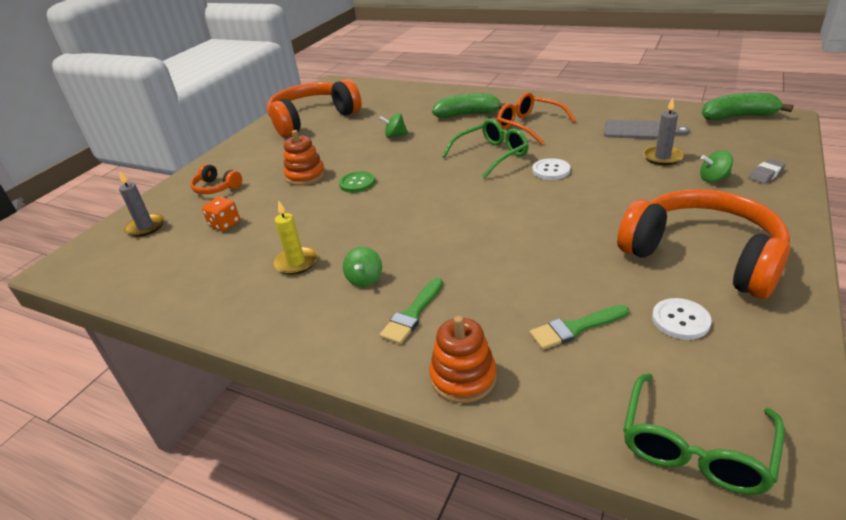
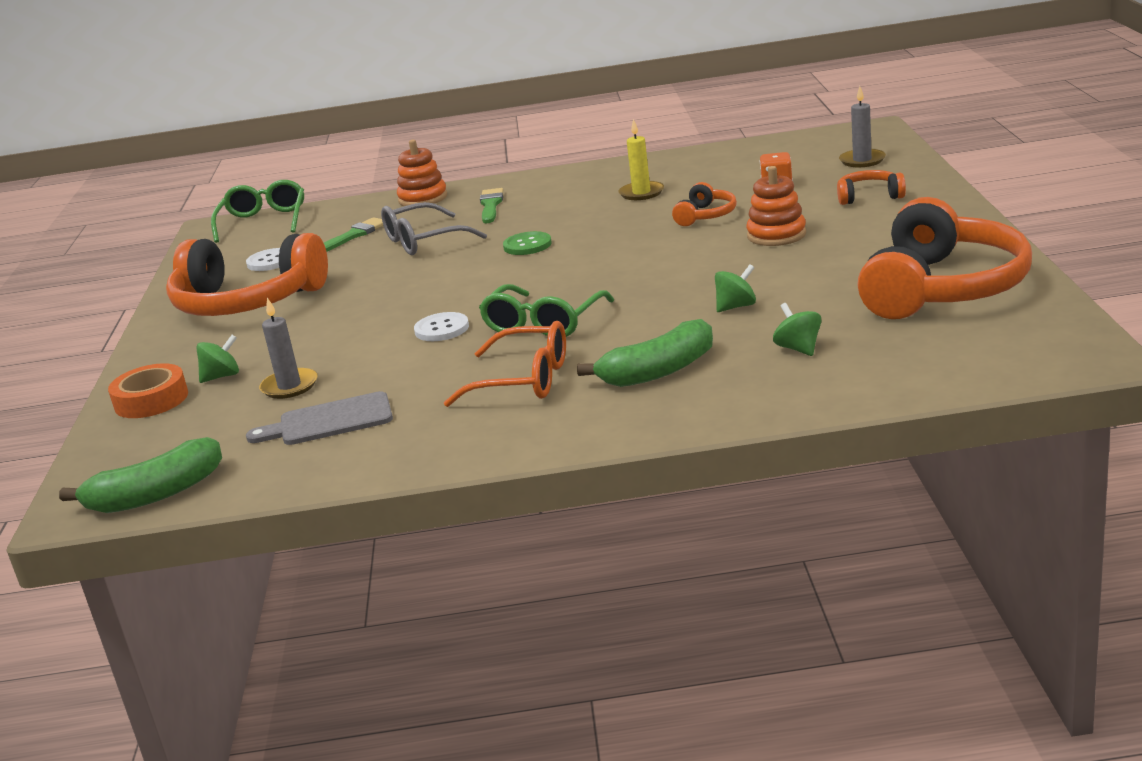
camera: 150 degrees right, 10 degrees down
green button [339,171,375,193] -> green button moved to [503,231,552,255]
green spinning top [343,247,382,287] -> green spinning top moved to [773,303,821,356]
grey eraser [749,159,786,184] -> orange tape [108,363,188,418]
none -> grey glasses [381,202,487,255]
none -> orange headphones [672,182,737,226]

